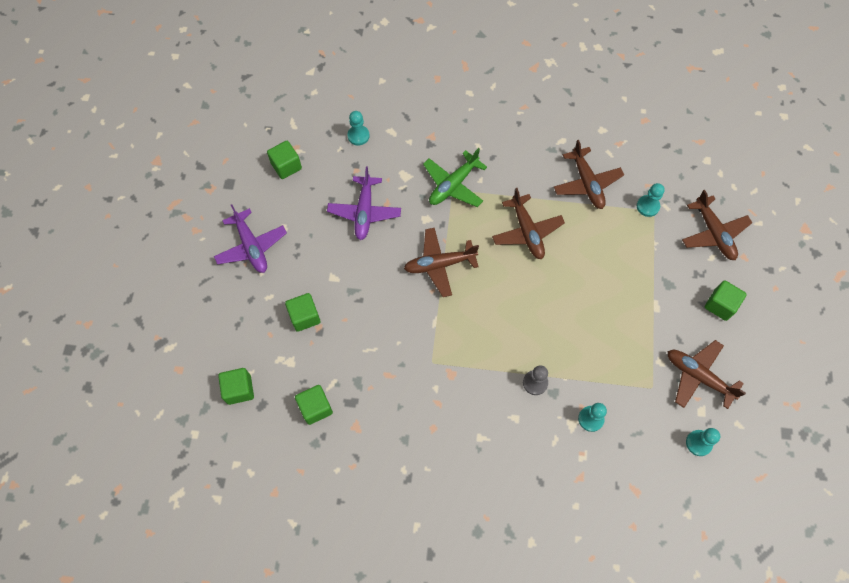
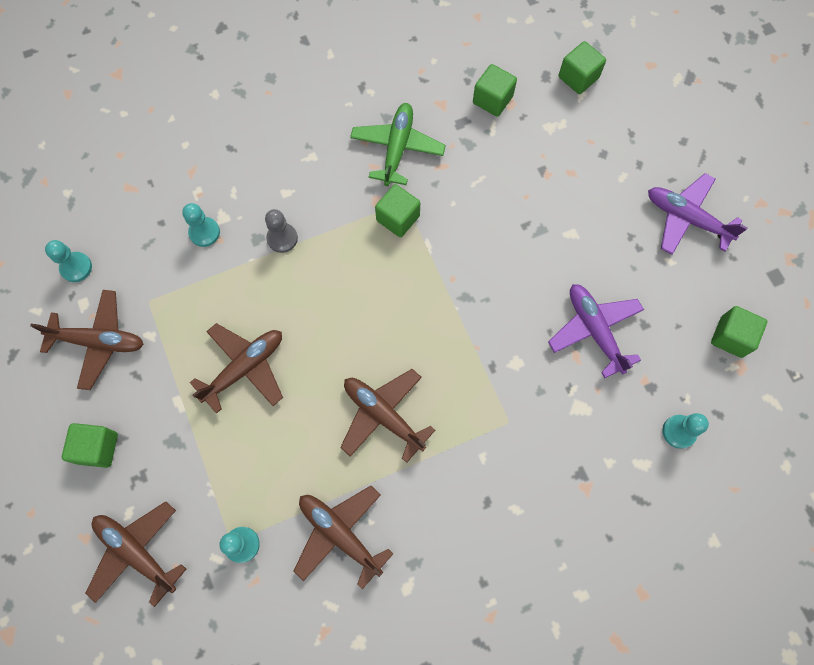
camera: 150 degrees right, 5 degrees up
green cube [285,293,321,332] -> green cube moved to [375,184,420,237]
brown plane [404,228,479,297] -> brown plane moved to [190,323,283,414]
green plane [423,148,487,207] -> green plane moved to [350,103,446,186]

